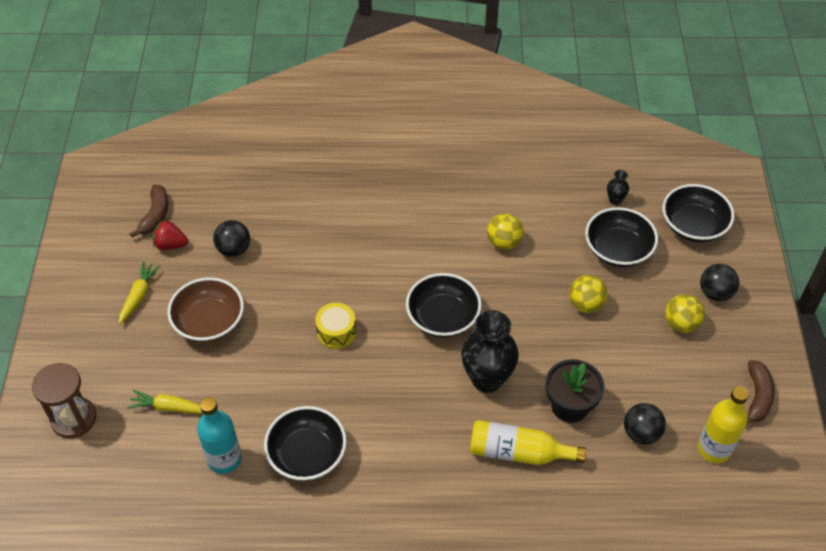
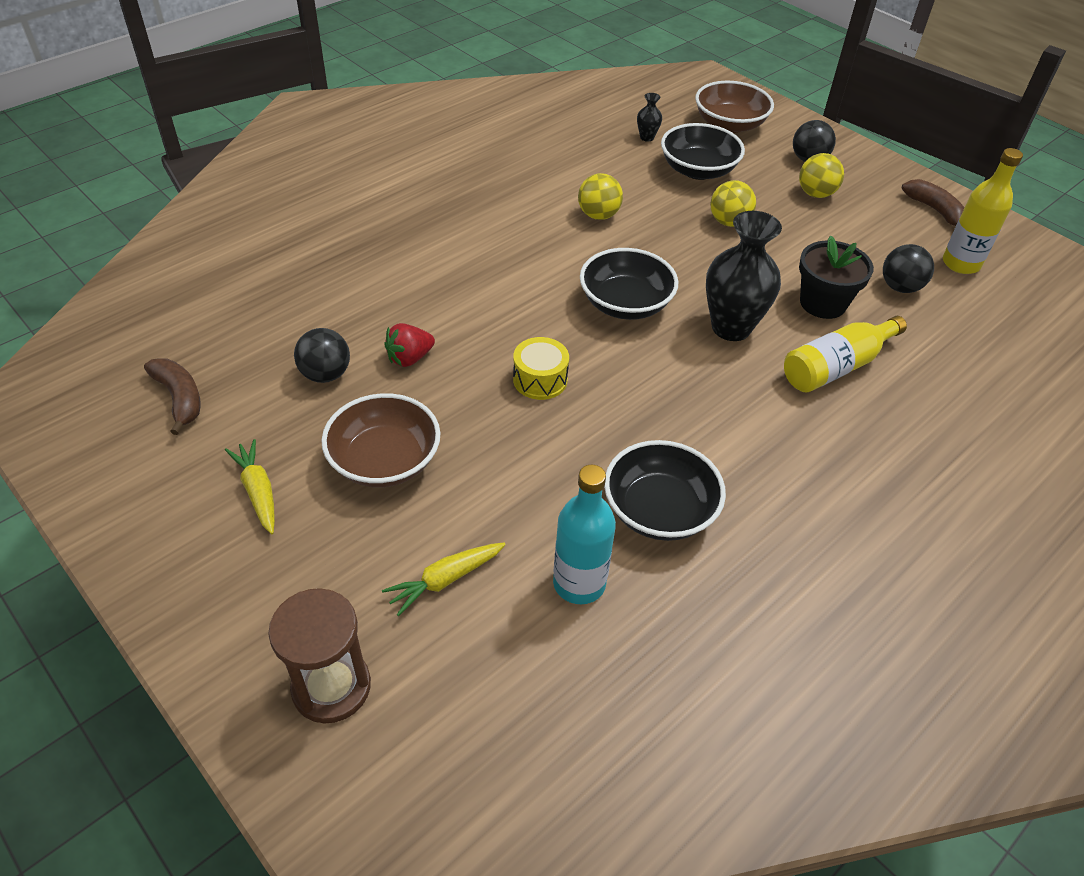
camera: 45 degrees left, 5 degrees down
red strawberry [153,220,188,250] -> red strawberry moved to [384,323,435,367]
black bowl [662,184,735,242] -> brown bowl [695,81,774,133]

